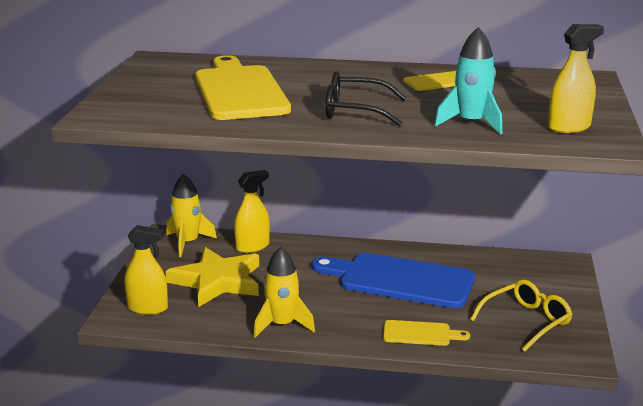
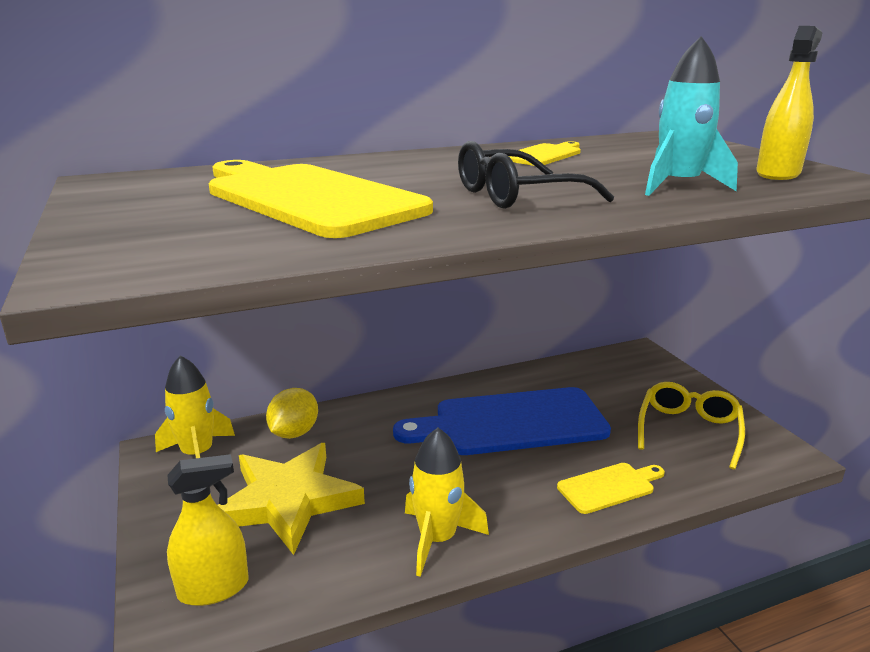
camera: 30 degrees left, 0 degrees up
yellow spray bottle [234,170,270,253] -> yellow lemon [266,388,318,439]

